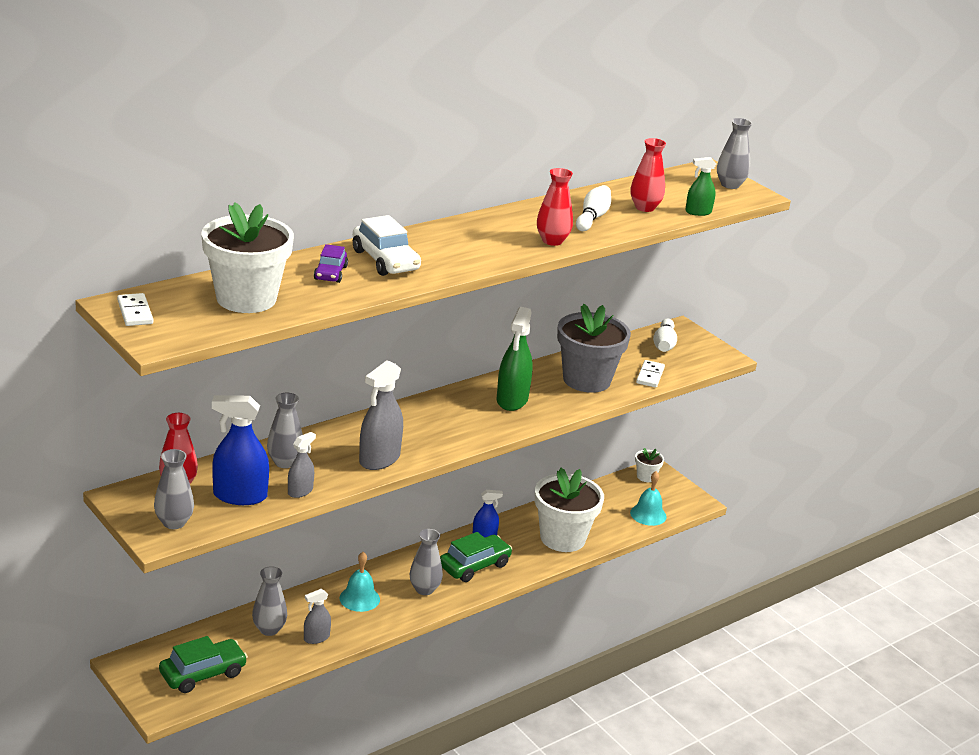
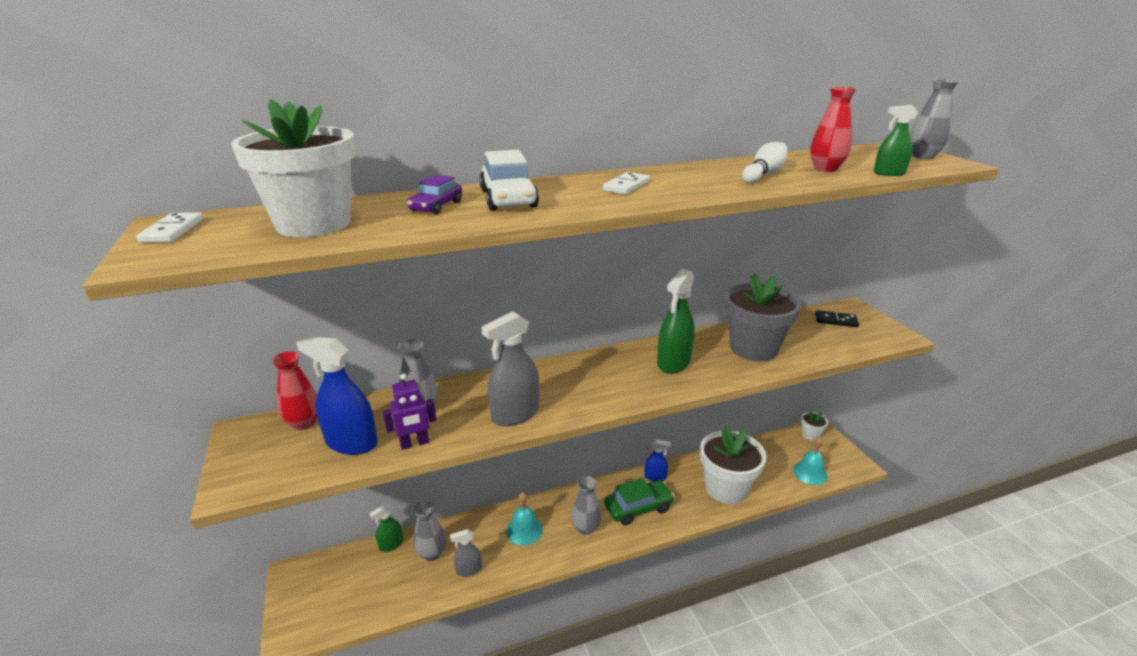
camera: 20 degrees right, 0 degrees up
grey vase [154,449,194,529] -> none
green car [159,636,248,693] -> none
grey spray bottle [288,432,316,498] -> purple robot [383,374,437,450]
red vase [537,168,573,246] -> none
white domino [636,360,665,388] -> white domino moved to [603,172,650,195]
white bowling pin [653,318,677,352] -> black domino [815,310,859,327]
none -> green spray bottle [370,504,403,552]

